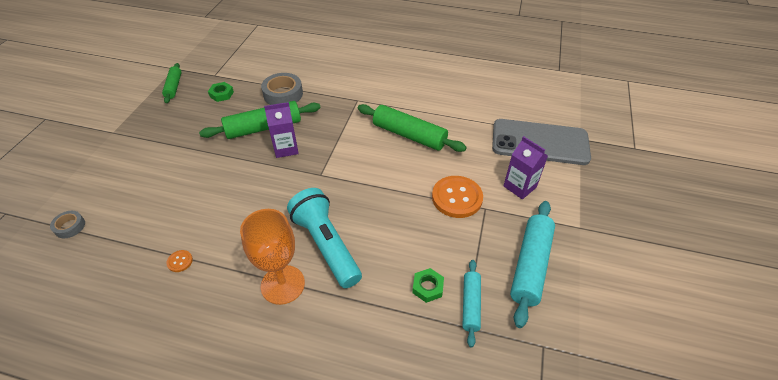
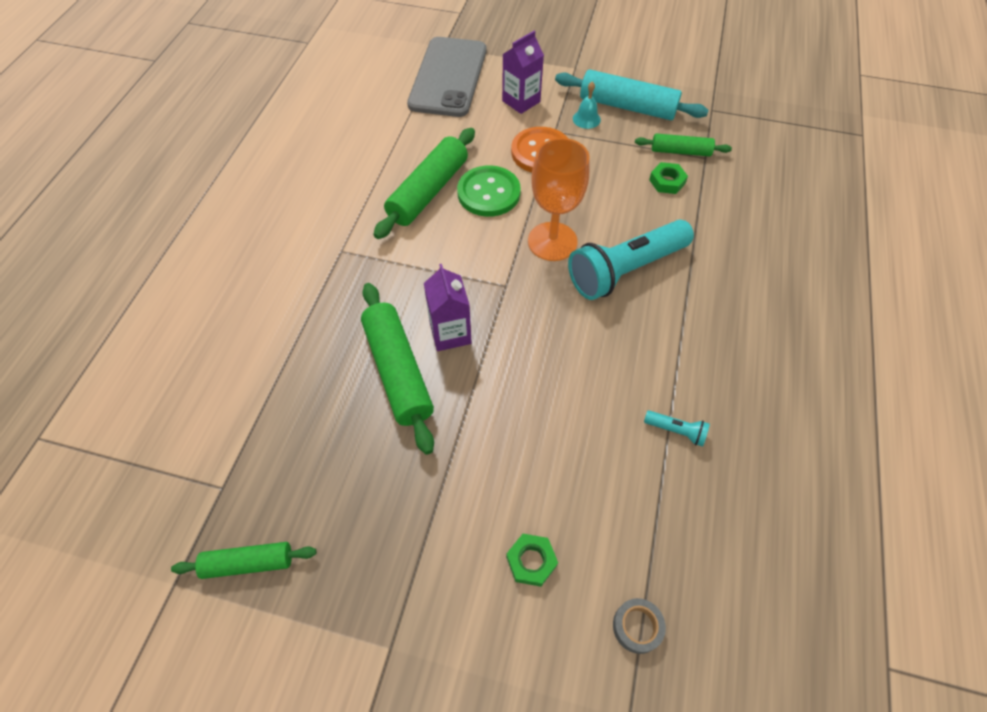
camera: 90 degrees left, 10 degrees up
orange button [166,250,193,272] -> turquoise flashlight [644,410,710,447]
green nut [208,82,234,102] -> green nut moved to [506,534,558,587]
orange goblet [240,209,305,305] -> orange goblet moved to [528,138,590,261]
grey tape [261,73,303,105] -> none
turquoise rolling pin [462,260,481,347] -> green rolling pin [635,133,732,156]
none -> green button [457,165,521,217]
none -> turquoise bell [573,81,601,129]

